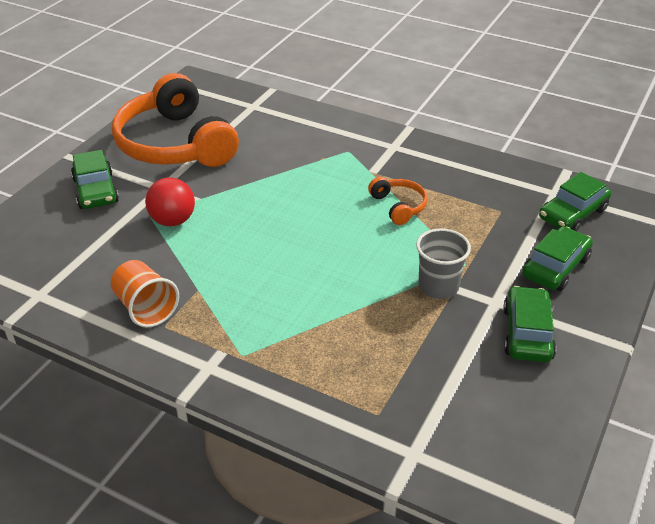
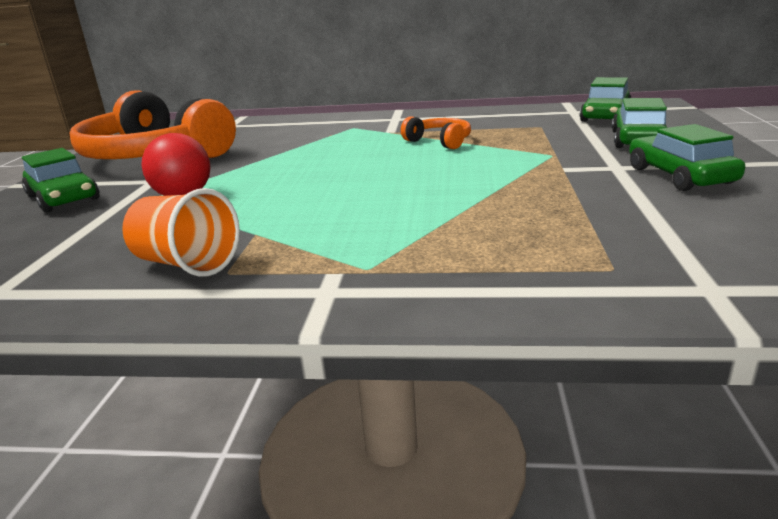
camera: 20 degrees left, 15 degrees down
grey cup [416,228,471,299] -> none

